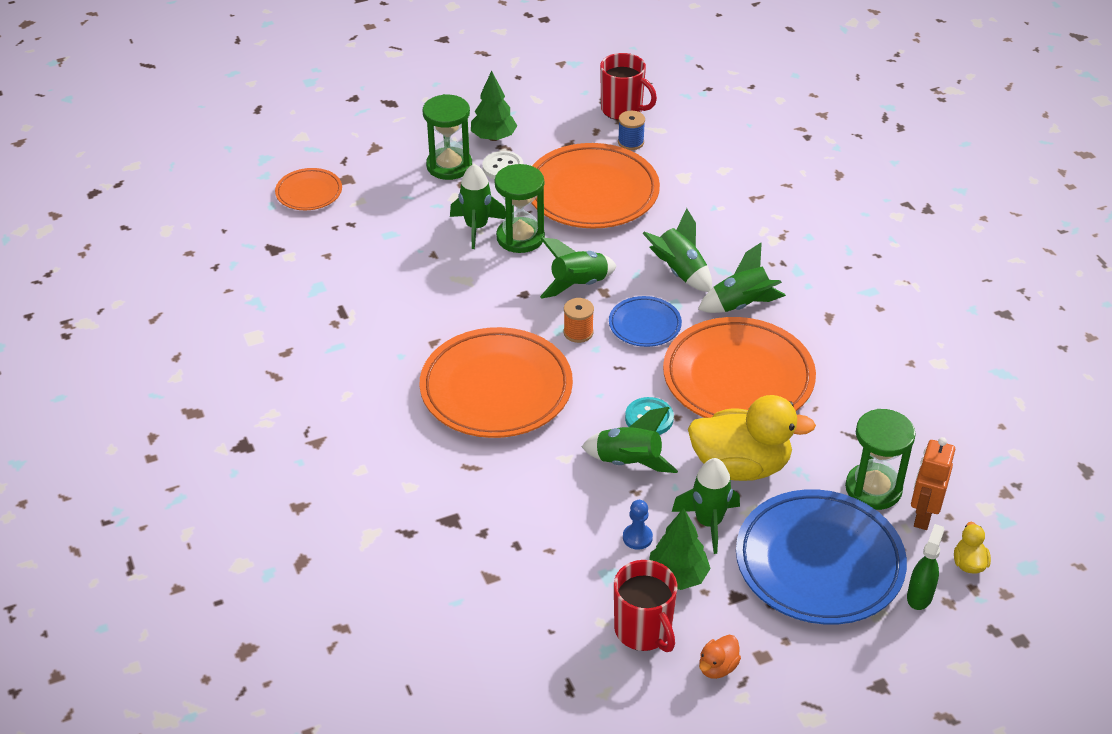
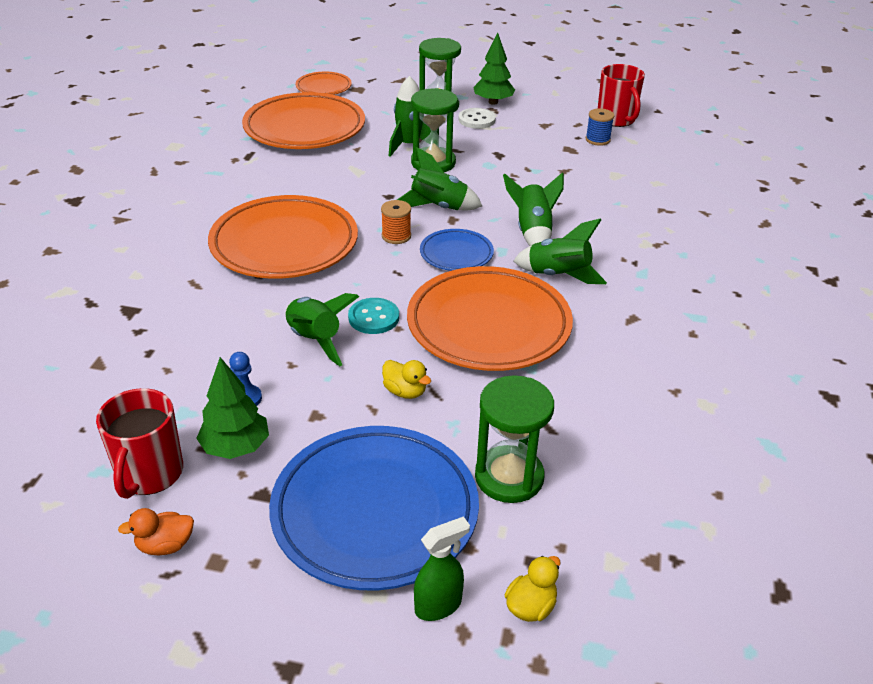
camera: 35 degrees right, 5 degrees down
orange plate [531,143,660,229] -> orange plate moved to [242,92,365,149]
green rocket [672,458,740,554] -> none
yellow duck [688,395,816,481] -> yellow duck [382,360,431,399], size x0.43
orange robot [911,437,955,530] -> none

